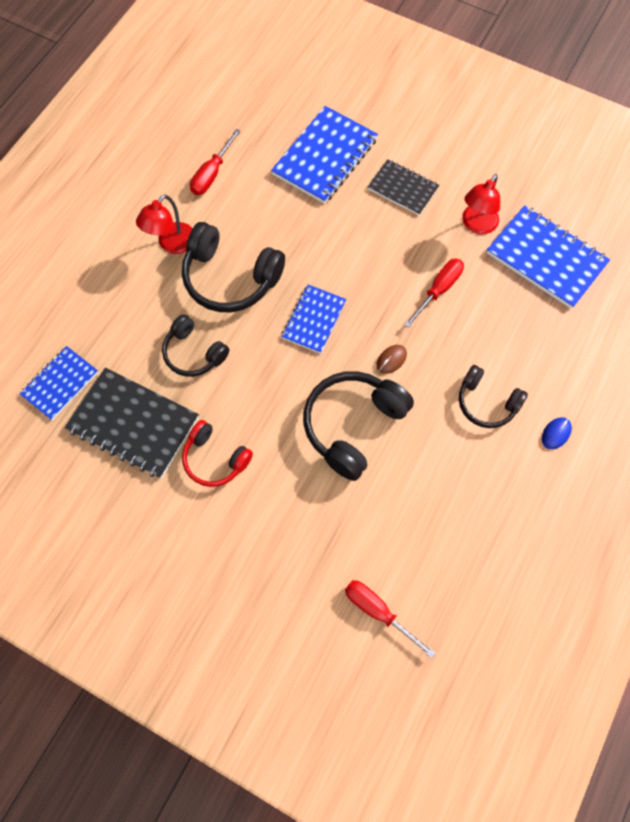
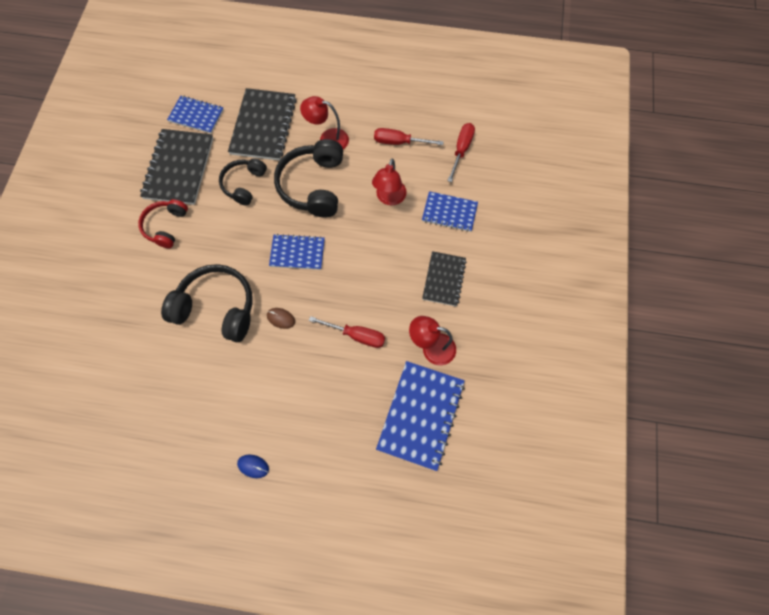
camera: 70 degrees right, 0 degrees up
blue notebook [271,106,378,204] -> blue notebook [422,191,478,232], size x0.61
red screwdriver [345,580,436,658] -> red screwdriver moved to [447,123,475,182]
black headphones [459,365,528,428] -> none
none -> black notebook [228,88,297,161]
none -> red lamp [372,158,407,205]

